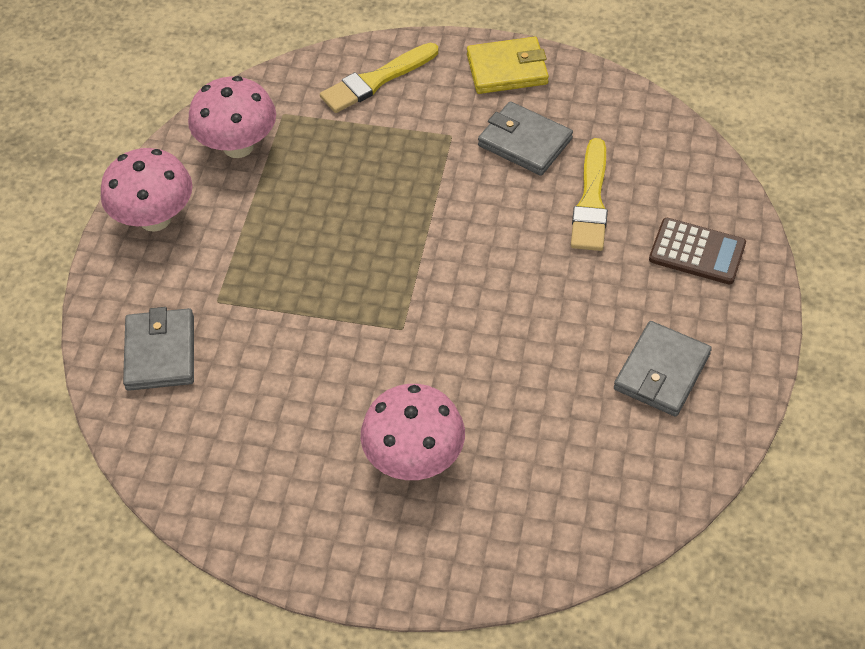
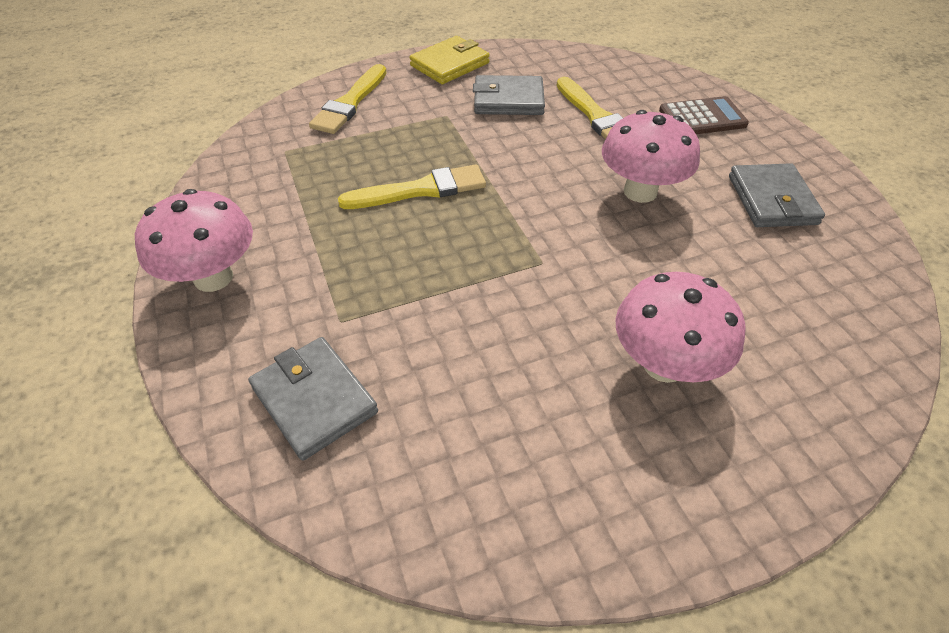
camera: 35 degrees left, 5 degrees down
pink mushroom [188,76,276,158] -> pink mushroom moved to [602,110,700,203]
none -> yellow brush [338,164,486,209]

